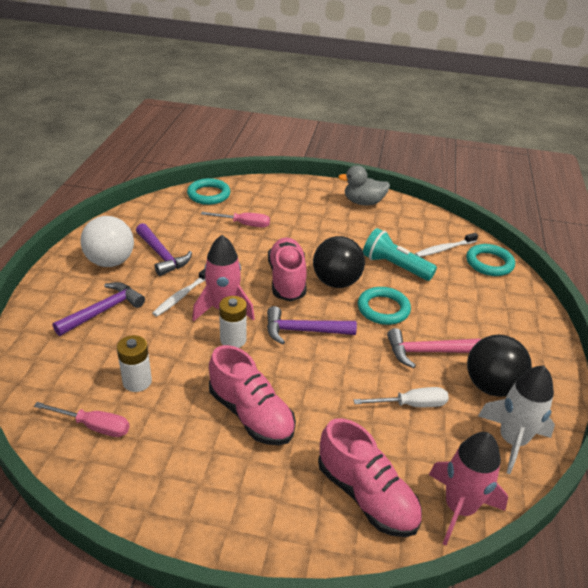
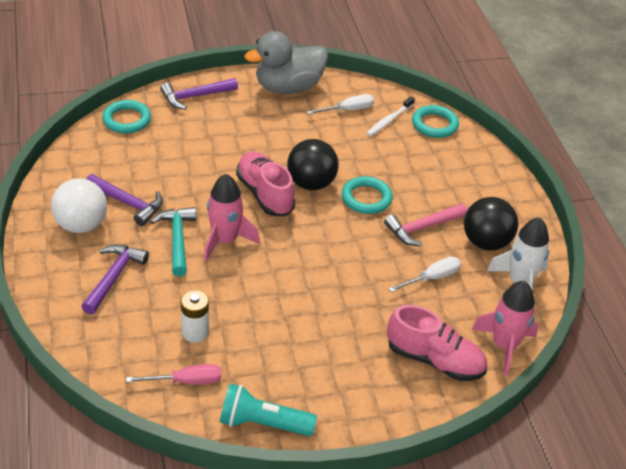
camera: 25 degrees left, 5 degrees up
white toothbrush [152,269,205,317] -> turquoise hammer [151,207,196,276]
pink screwdriver [201,212,270,228] -> none
pink shoe [209,345,296,445] -> none
white battery [219,296,247,348] -> none
purple hammer [267,306,357,345] -> purple hammer moved to [160,78,238,109]
grey duck [338,165,390,205] -> grey duck [244,31,328,94], size x1.57
turquoise flashlight [363,228,437,281] -> turquoise flashlight moved to [220,384,317,436]
none -> white screwdriver [307,94,374,114]

